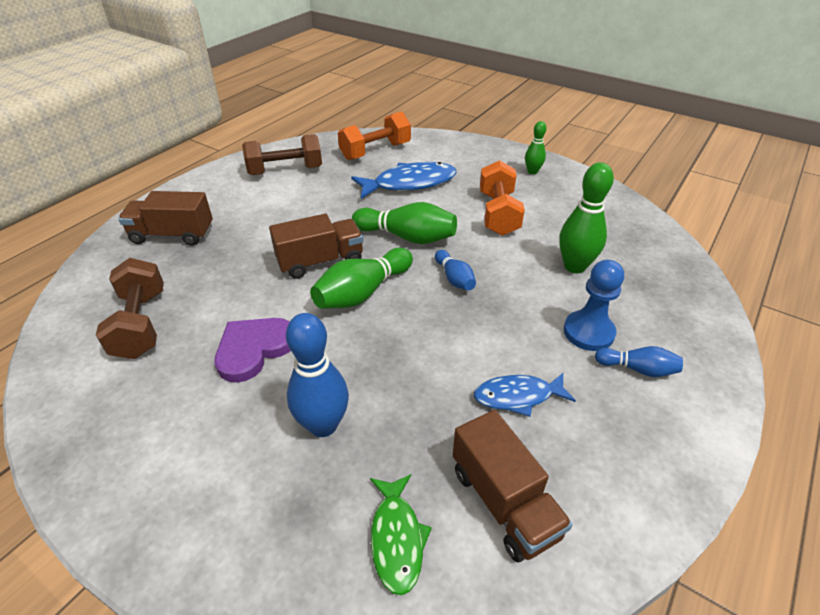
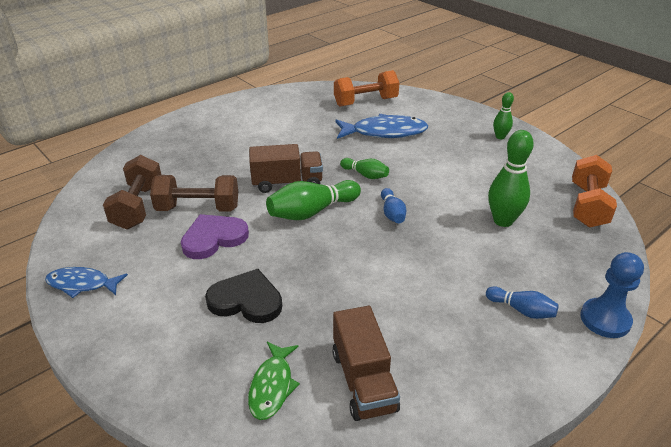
camera: 15 degrees right, 5 degrees down
brown truck [118,191,213,246] -> none
brown dumbbell [242,134,322,175] -> brown dumbbell moved to [150,175,238,212]
blue bowling pin [286,313,349,437] -> black heart [205,269,282,323]
green bowling pin [352,202,457,244] -> green bowling pin [340,158,389,179], size x0.58
blue fish [474,373,576,417] -> blue fish moved to [45,267,128,298]
orange dumbbell [480,160,525,236] -> orange dumbbell moved to [572,155,617,228]
blue pawn [564,260,624,351] -> blue pawn moved to [580,252,644,338]

